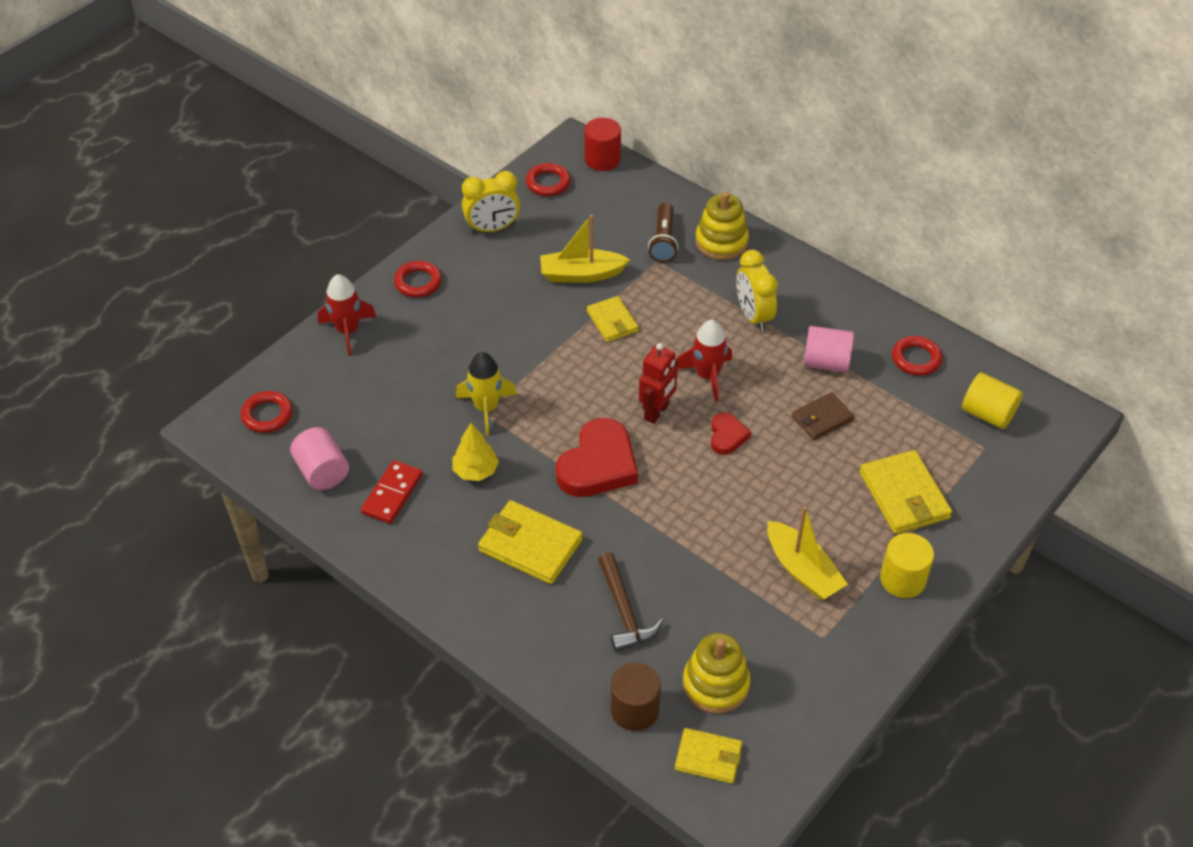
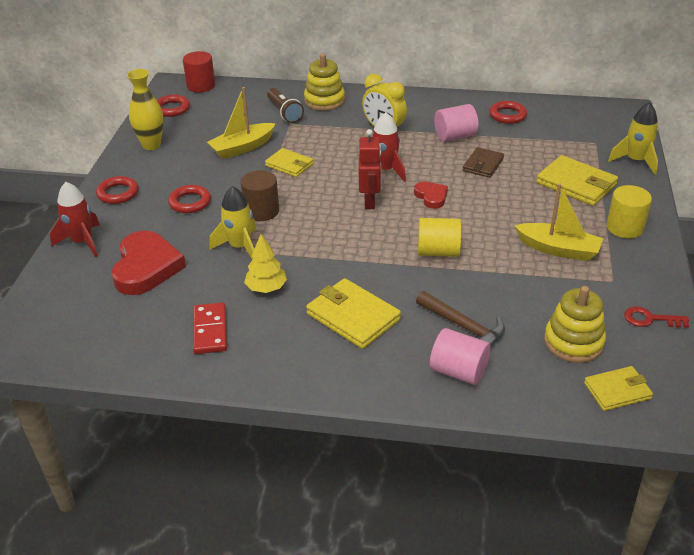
camera: 30 degrees left, 10 degrees down
red ring [241,391,293,433] -> red ring moved to [168,185,211,213]
pink cylinder [290,427,349,490] -> pink cylinder moved to [430,328,491,385]
yellow clock [462,171,520,233] -> yellow vase [127,69,163,150]
yellow wallet [478,500,583,584] -> yellow wallet turned 45 degrees clockwise [306,278,401,349]
red heart [556,418,638,497] -> red heart moved to [112,230,186,295]
brown cylinder [610,662,661,731] -> brown cylinder moved to [241,170,279,221]
yellow cylinder [962,372,1023,429] -> yellow cylinder moved to [418,218,461,257]
none -> yellow rocket [608,102,658,174]
none -> red key [624,306,689,328]

